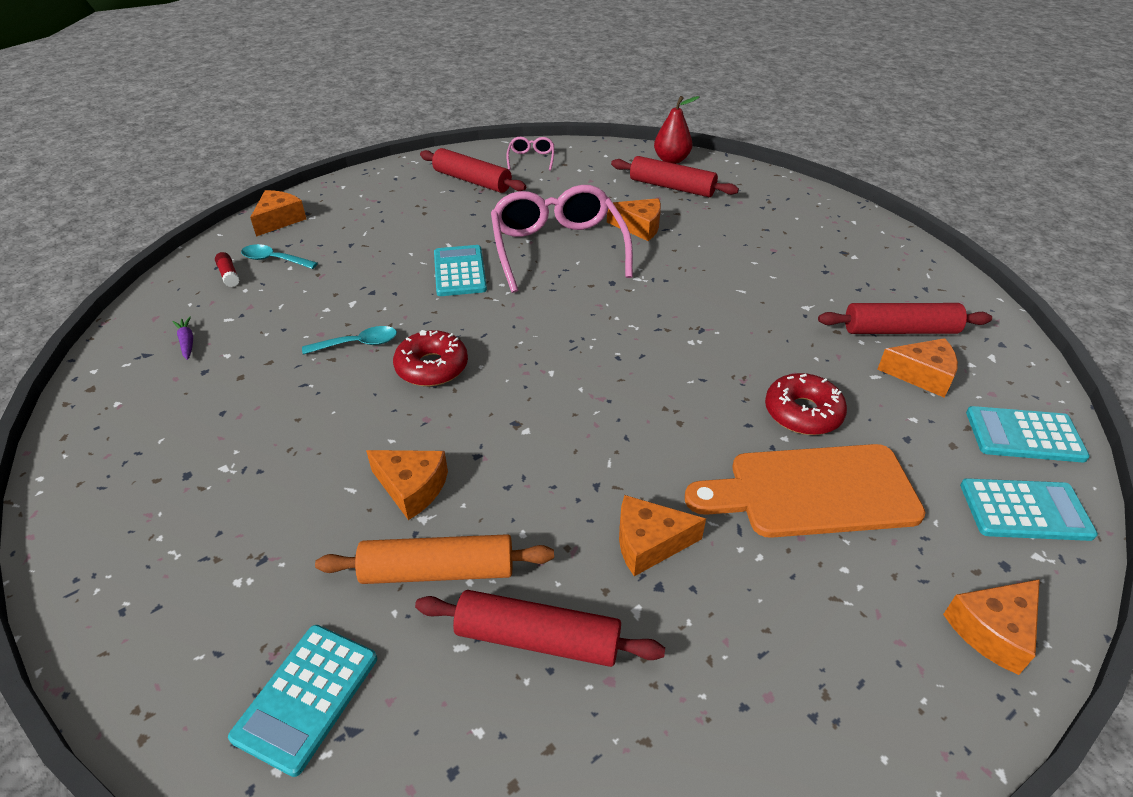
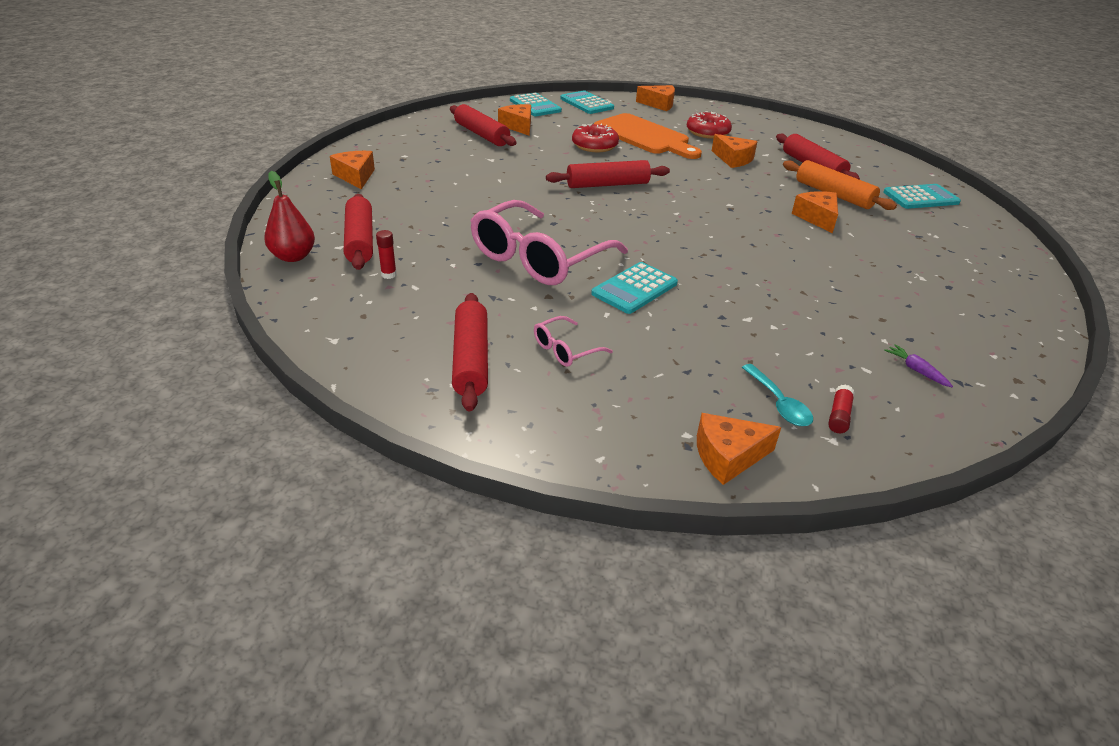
camera: 130 degrees left, 5 degrees down
purple carrot [172,317,193,360] -> purple carrot turned 120 degrees clockwise [884,344,953,387]
turquoise spoon [302,326,397,355] -> none
red donut [393,330,468,386] -> red donut moved to [687,111,732,139]
pink glasses [506,137,554,171] -> pink glasses moved to [534,316,613,367]
orange cheese [607,198,661,241] -> orange cheese moved to [330,151,375,189]
none -> red glue stick [376,230,397,279]
none -> red rolling pin [546,160,670,188]

